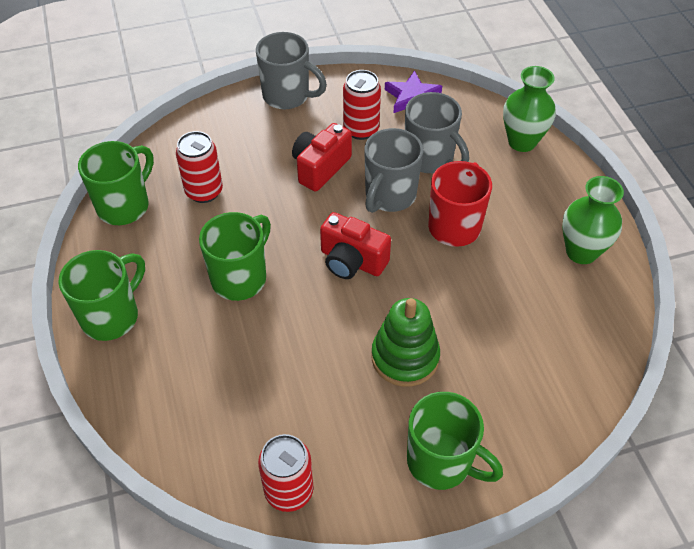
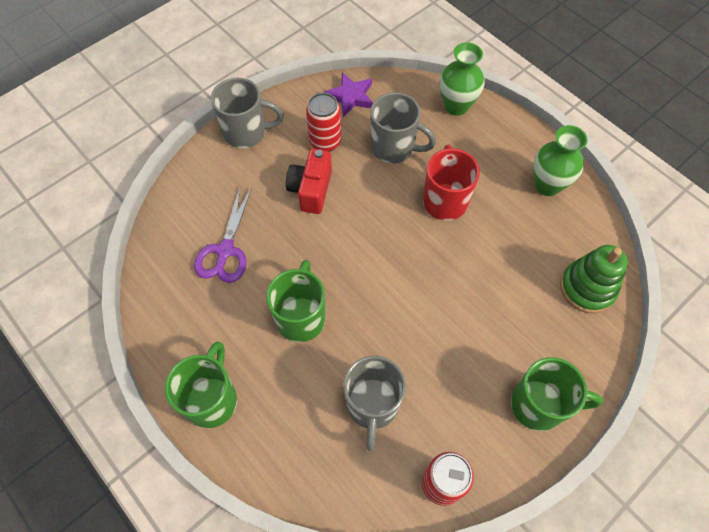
camera: 25 degrees left, 10 degrees up
green mug [78,141,154,225] -> none
red can [176,131,223,203] -> purple scissors [194,187,252,283]
red camera [320,212,391,279] -> none
grey mug [364,128,423,213] -> grey mug moved to [343,356,406,451]
green stacking toy [371,298,440,387] -> green stacking toy moved to [560,245,628,313]

